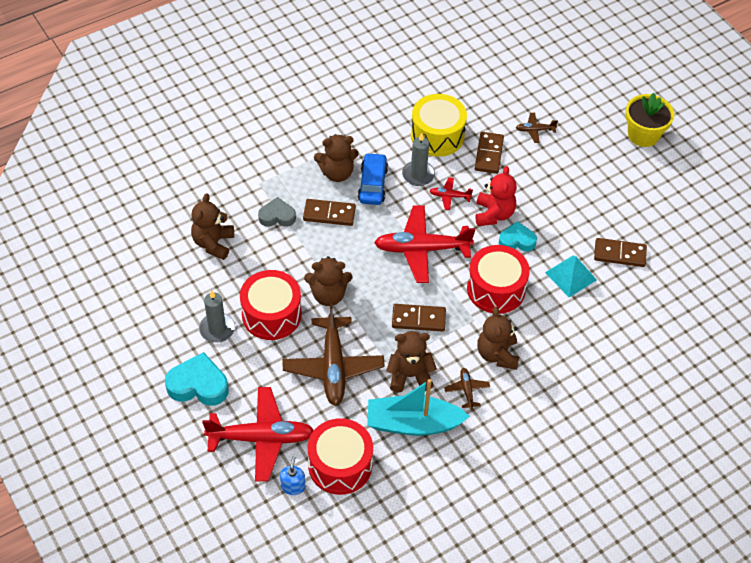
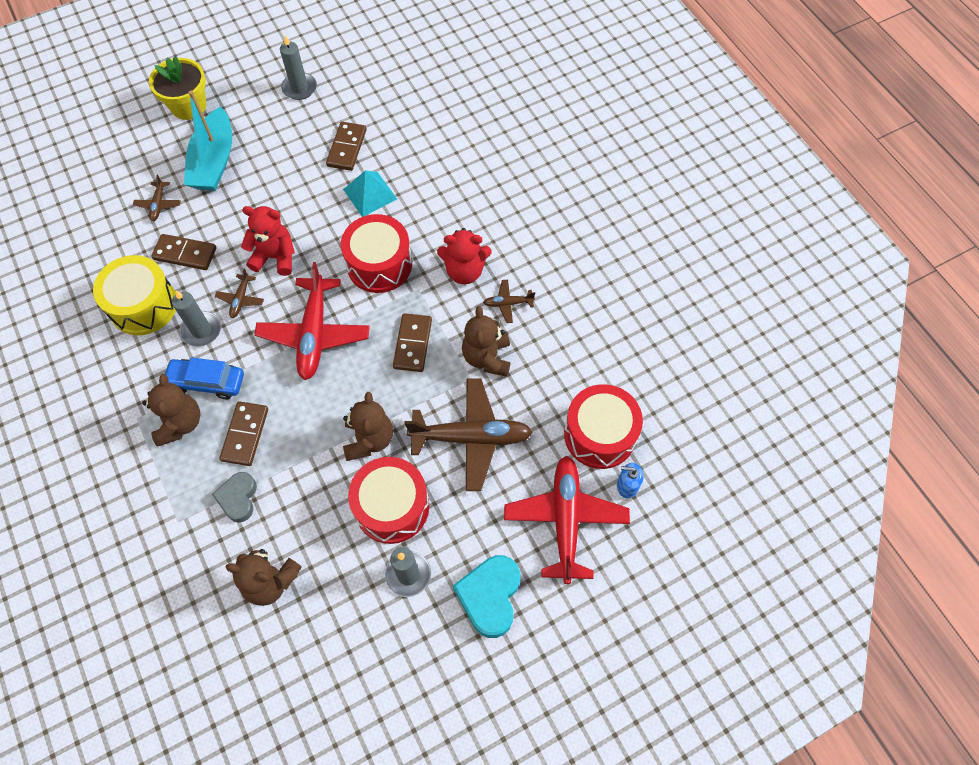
camera: 85 degrees left, 10 degrees up
turquoise boat [367,379,470,436] -> turquoise boat moved to [184,91,232,191]
red plane [430,177,473,210] -> brown plane [215,268,264,318]
brown teddy bear [477,307,519,370] -> red teddy bear [437,228,492,284]
turquoise heart [499,221,537,252] -> none
none -> grey candle [280,35,317,100]

